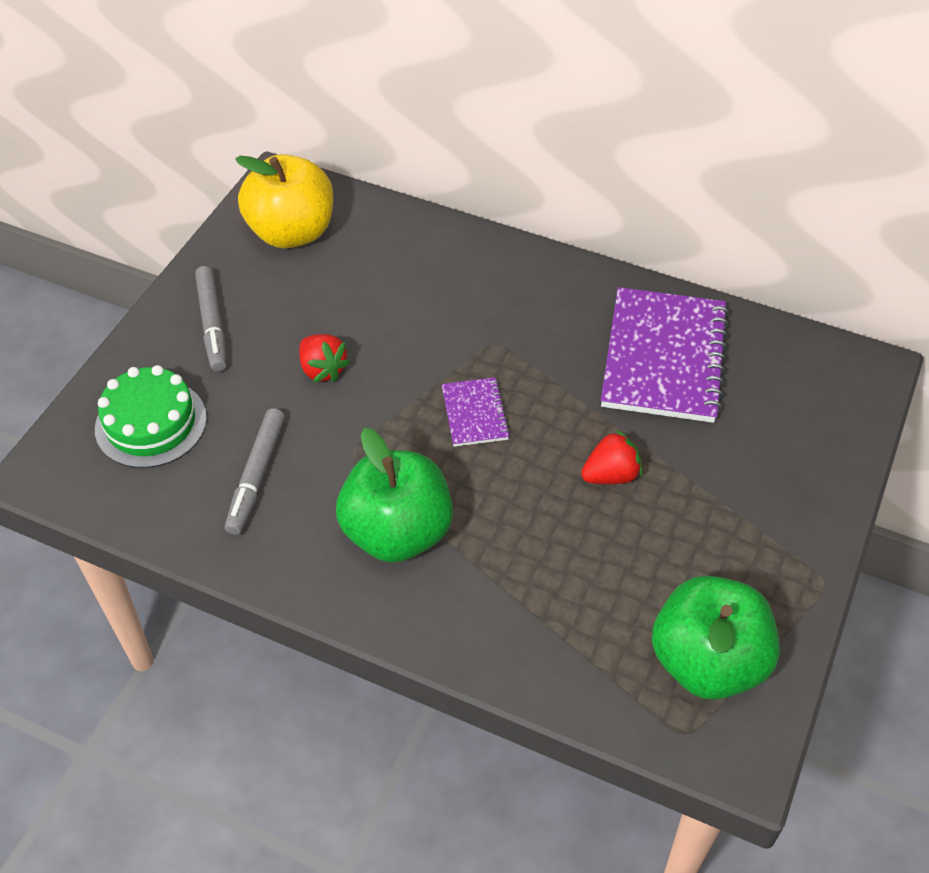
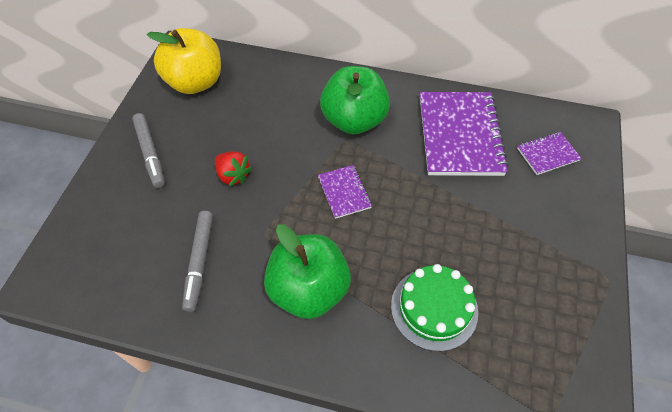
camera: 10 degrees left, 5 degrees up
green cake [95,365,207,468] -> green cake moved to [391,264,478,351]
red strawberry [581,429,643,484] -> none
green apple [652,576,780,700] -> green apple moved to [320,66,390,134]
none -> purple notebook [517,132,582,175]

